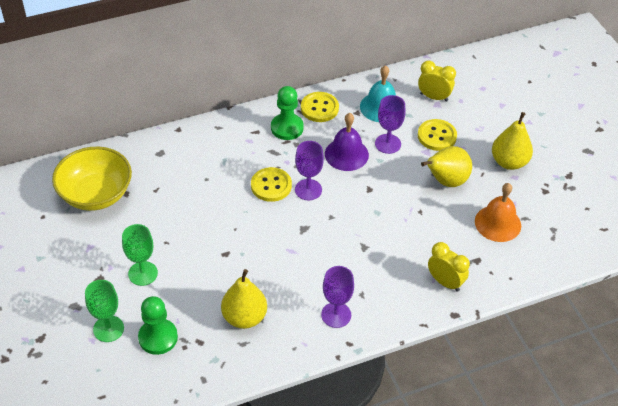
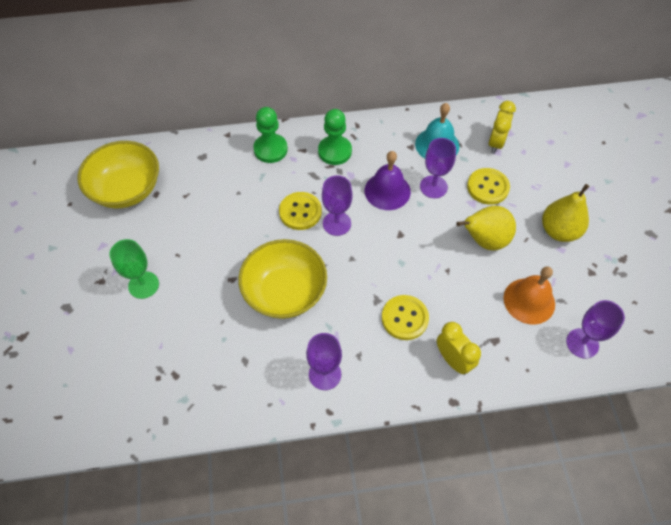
camera: 15 degrees right, 10 degrees up
green goblet [85,280,124,342] -> none
green pawn [138,296,178,355] -> green pawn moved to [253,107,288,163]
yellow pear [221,269,267,329] -> none
yellow button [301,92,339,122] -> yellow button moved to [382,295,429,340]
yellow clock [418,60,456,102] -> yellow clock turned 75 degrees clockwise [488,101,516,154]
none -> yellow bowl [238,239,327,319]
none -> purple goblet [566,300,625,359]

